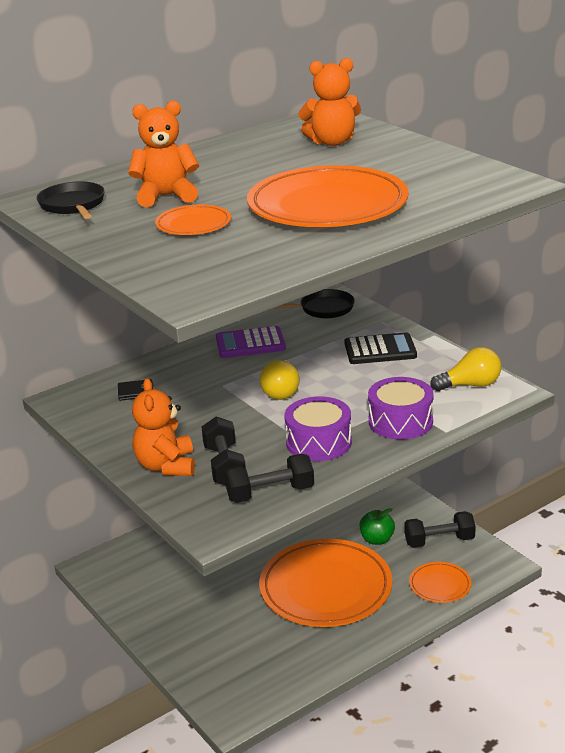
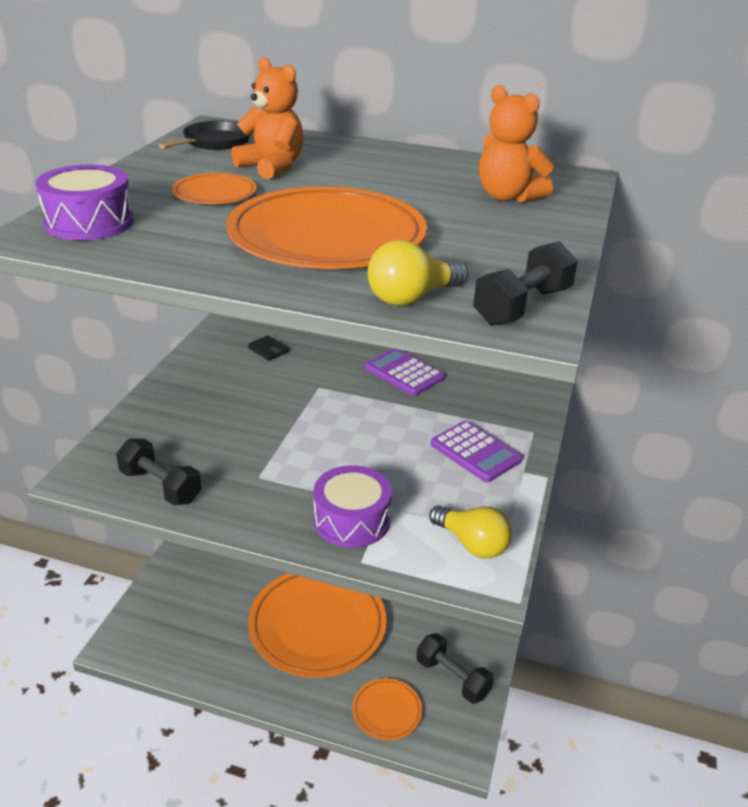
camera: 50 degrees right, 5 degrees up
orange teddy bear [132,378,195,476] -> none
black dumbbell [201,417,246,485] -> black dumbbell moved to [473,241,578,326]
yellow light bulb [260,360,300,400] -> yellow light bulb moved to [367,240,468,306]
black pan [272,289,355,318] -> none
purple drum [284,396,352,461] -> purple drum moved to [35,164,134,240]
black calculator [344,332,417,364] -> purple calculator [431,421,522,482]
green apple [359,508,395,545] -> none

